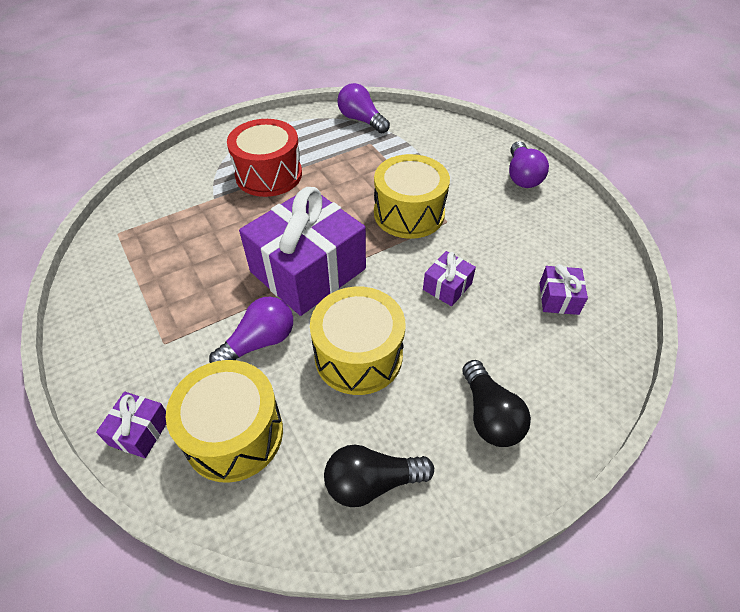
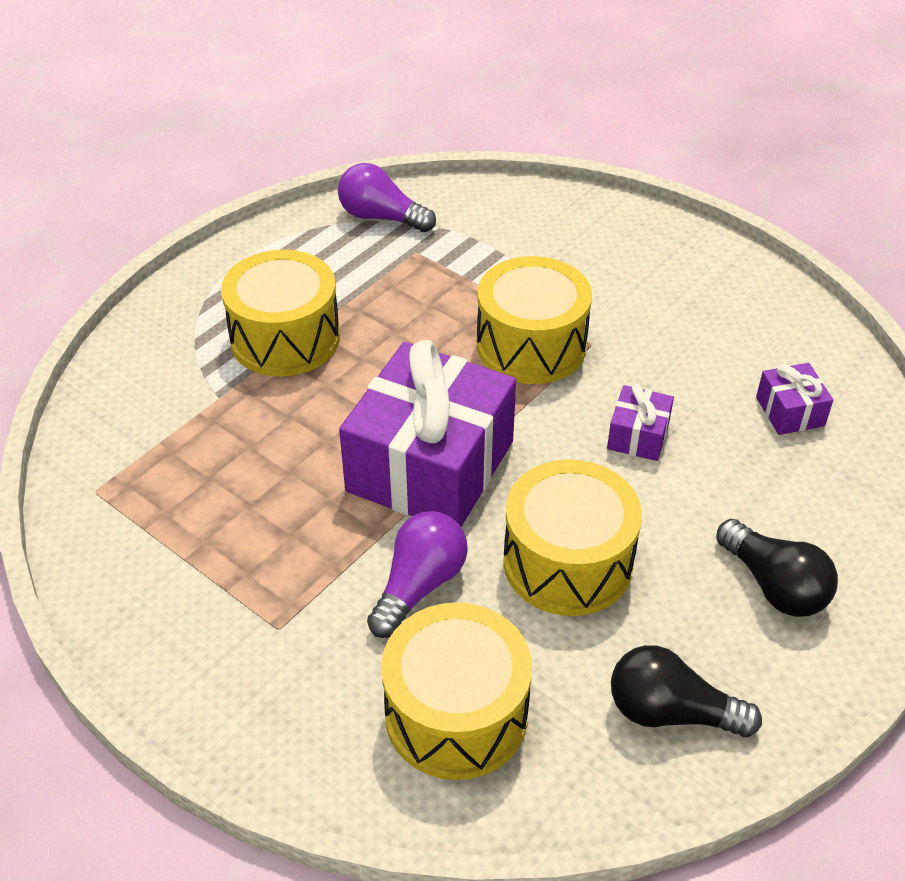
camera: 20 degrees left, 5 degrees down
purple gift [96,392,166,458] -> none
red drum [227,119,302,197] -> yellow drum [221,250,340,377]
black light bulb [324,445,434,507] -> black light bulb turned 45 degrees clockwise [611,645,762,737]
purple light bulb [509,141,549,188] -> none

